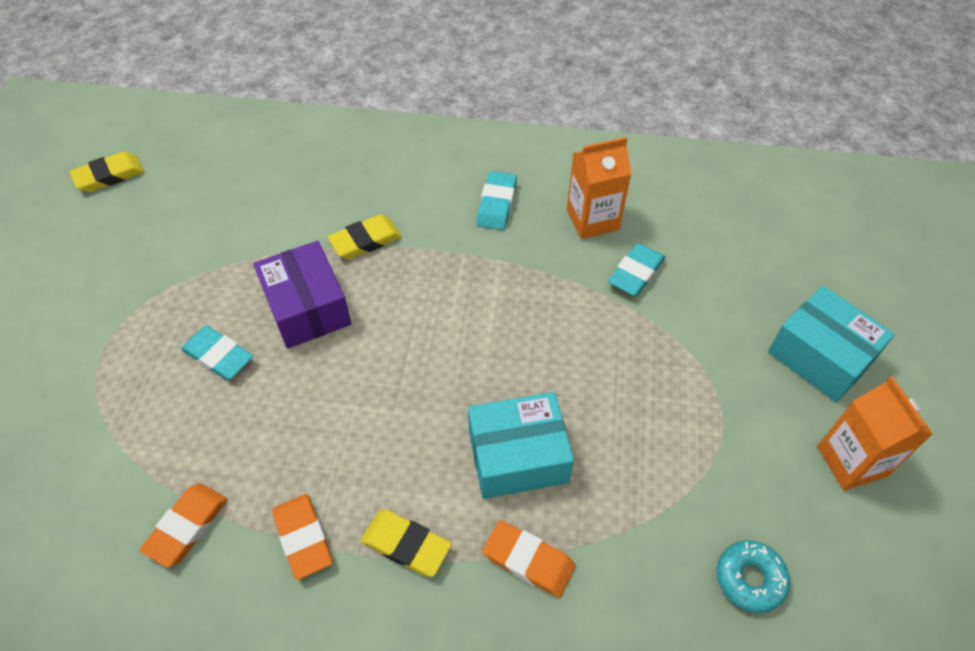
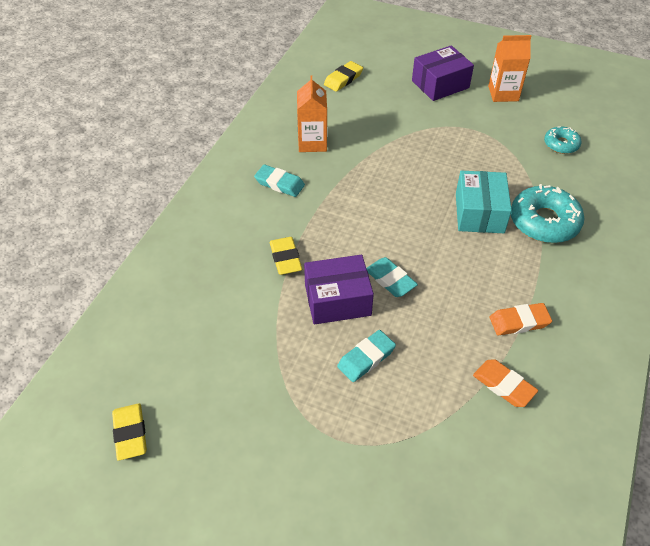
camera: 75 degrees left, 5 degrees down
yellow eraser [361,510,452,577] -> yellow eraser moved to [324,61,363,92]
orange eraser [483,520,576,598] -> turquoise donut [511,184,585,243]
turquoise eraser [608,243,665,296] -> turquoise eraser moved to [366,257,418,297]
turquoise box [768,286,895,402] -> purple box [412,45,474,101]

